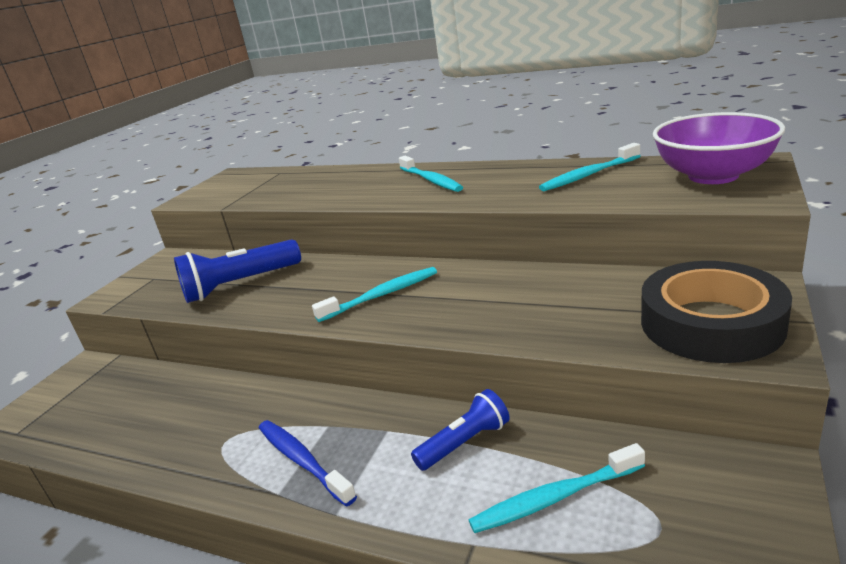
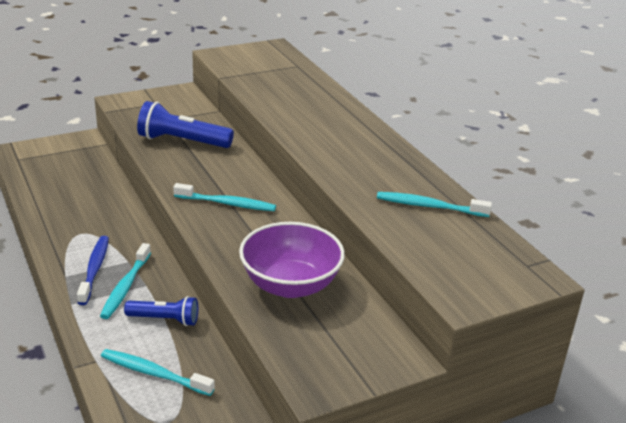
camera: 35 degrees right, 5 degrees up
turquoise toothbrush [399,156,463,192] -> turquoise toothbrush moved to [100,243,151,319]
black tape [641,261,792,363] -> none
purple bowl [653,112,785,184] -> purple bowl moved to [239,222,345,298]

